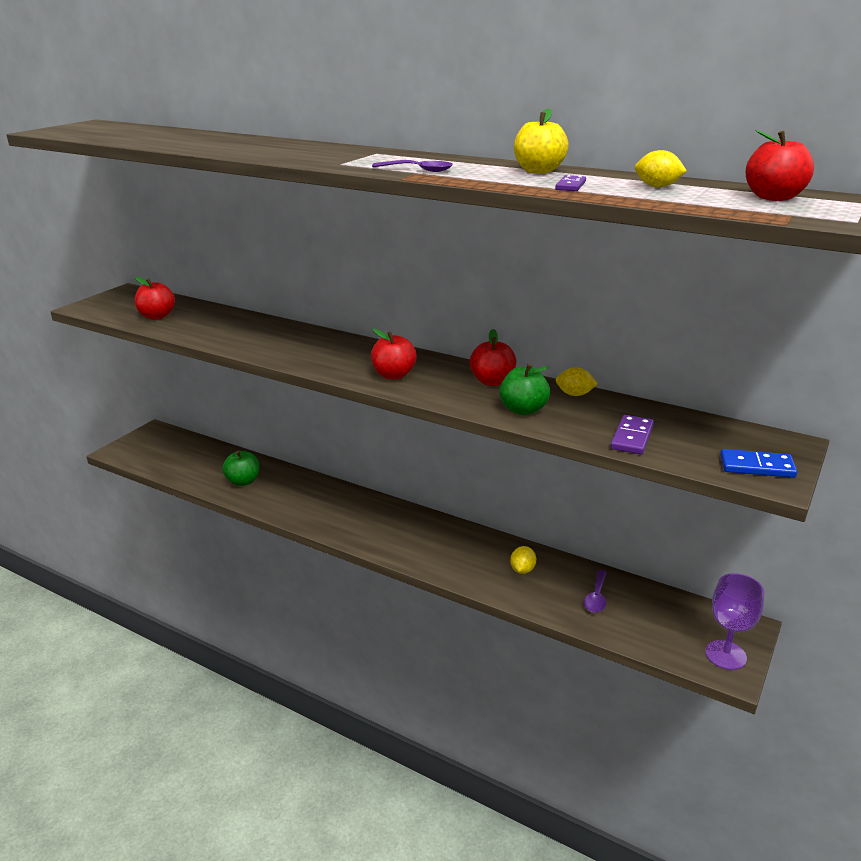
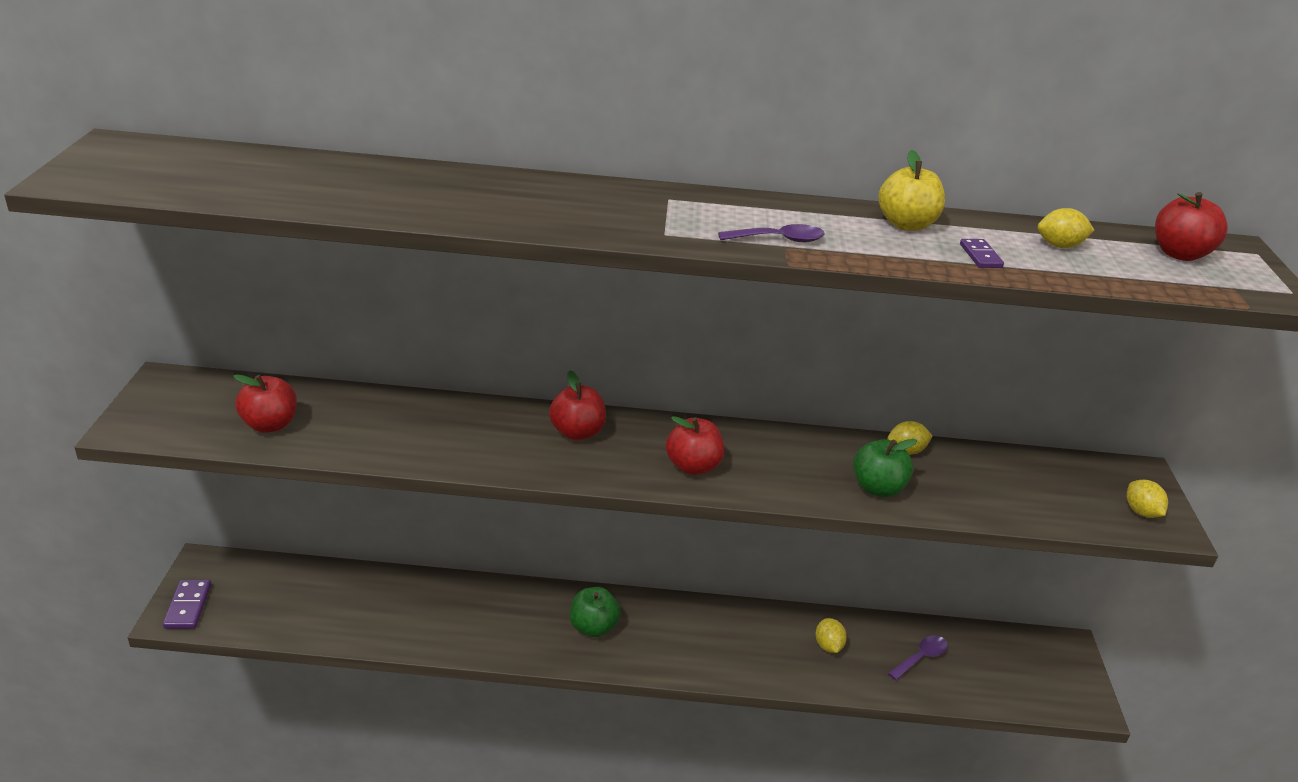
camera: 30 degrees left, 5 degrees up
green apple [222,451,259,486] -> green apple moved to [570,587,621,637]
red apple [470,329,516,386] -> red apple moved to [549,370,606,440]
purple spoon [584,570,607,613] -> purple spoon turned 120 degrees counterclockwise [888,635,948,680]
purple domino [610,415,654,454] -> purple domino moved to [163,580,211,629]
purple goblet [705,573,764,670] -> none
blue domino [720,449,797,478] -> yellow lemon [1127,480,1168,518]

